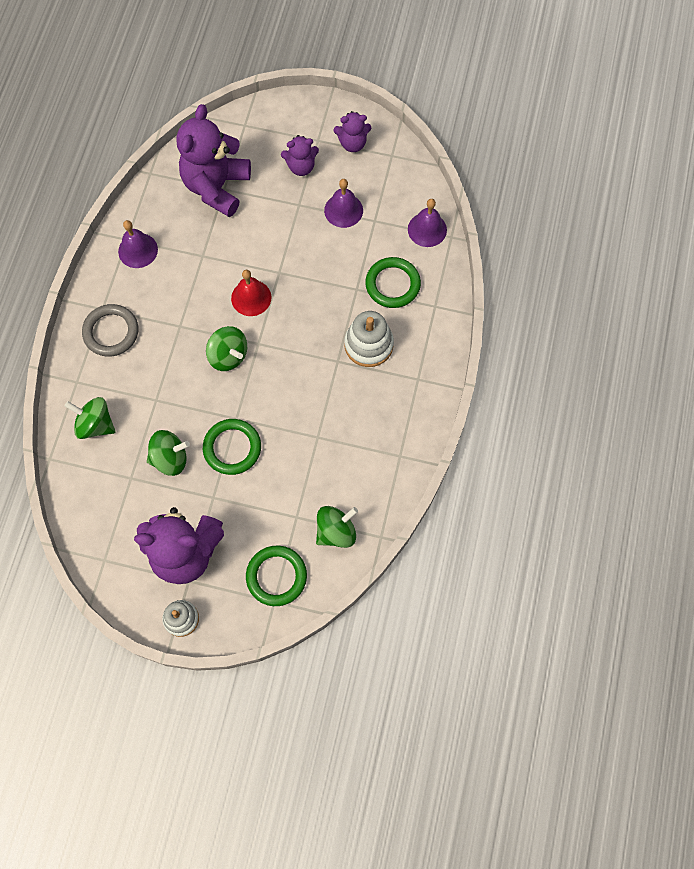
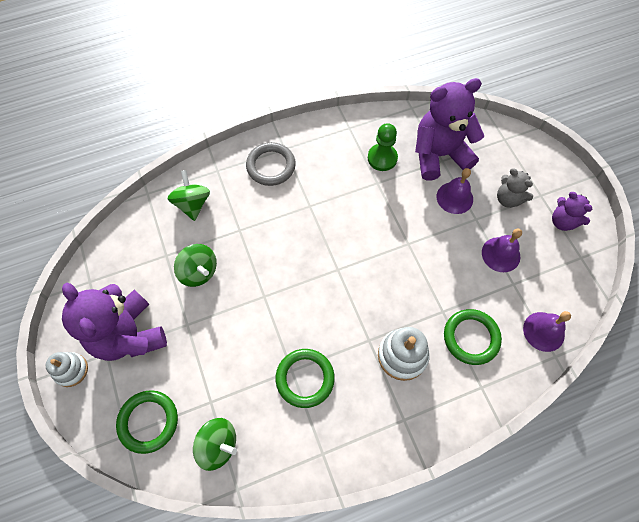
camera: 55 degrees right, 5 degrees down
purple bell [118,220,158,268] -> purple bell moved to [437,168,473,214]
green ring [203,419,261,475] -> green ring moved to [276,349,335,408]
green spinning top [206,326,247,371] -> none
red bell [231,270,271,316] -> none
purple teddy bear [281,135,319,176] -> grey teddy bear [497,168,533,208]
none -> green pawn [368,123,398,171]

